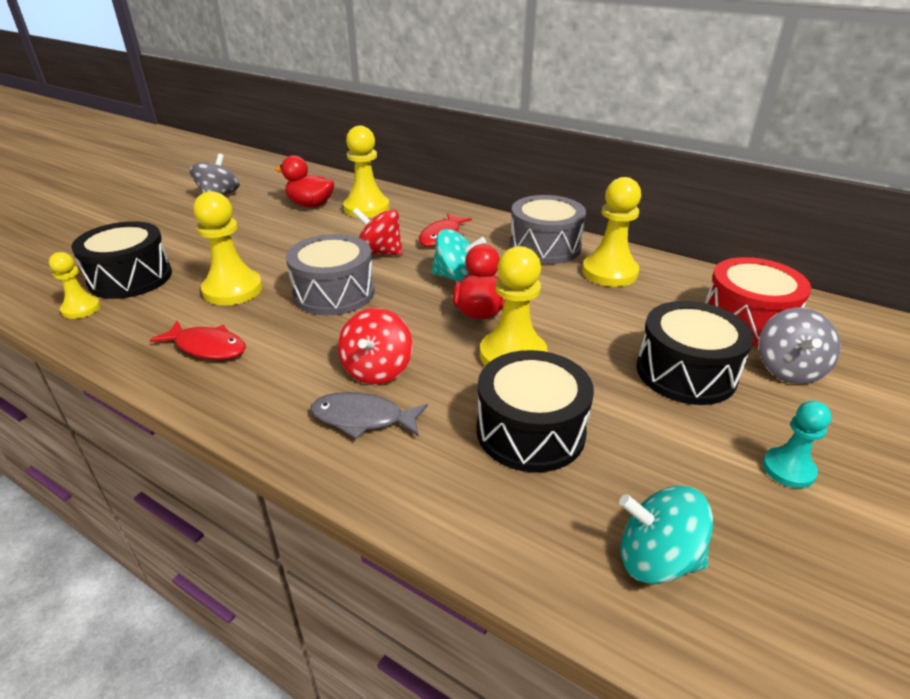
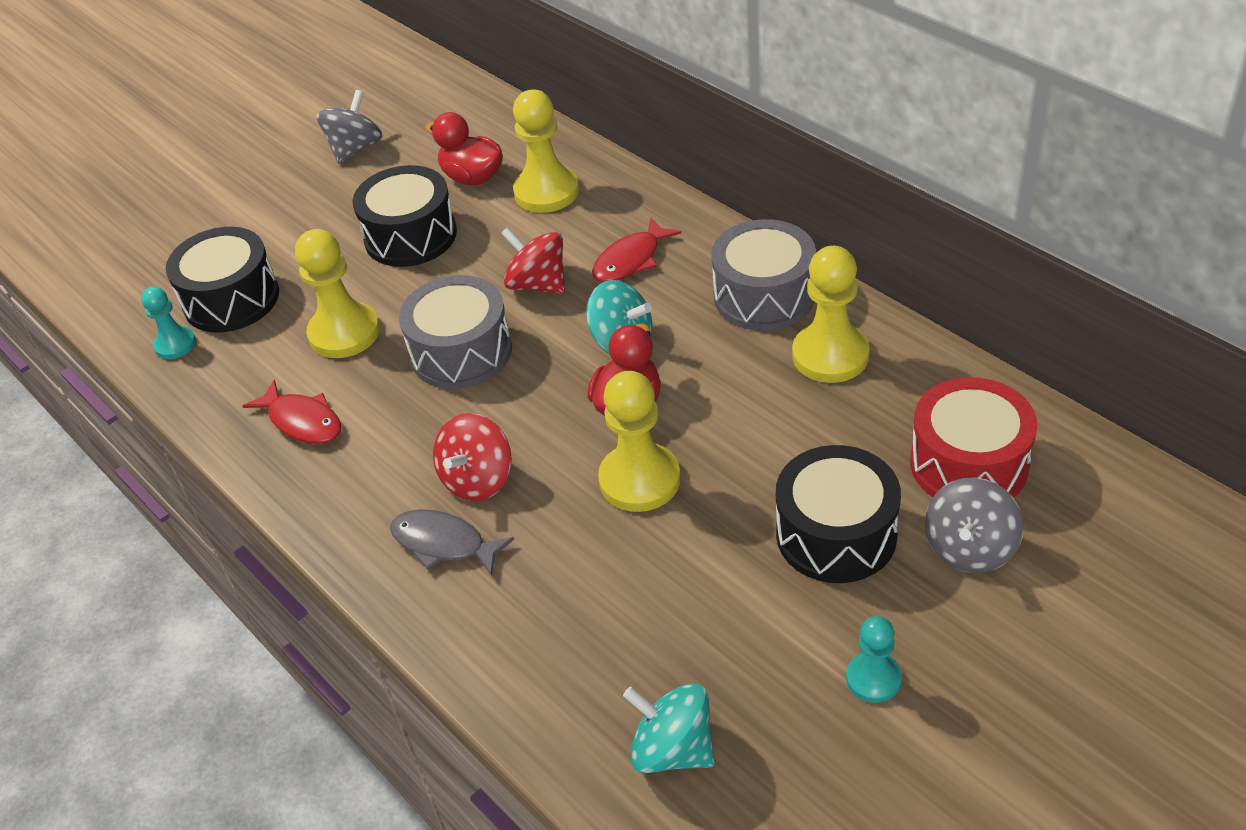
camera: 20 degrees right, 10 degrees up
yellow pawn [49,252,101,319] -> turquoise pawn [141,287,196,359]
black drum [477,350,594,473] -> black drum moved to [353,165,457,267]

